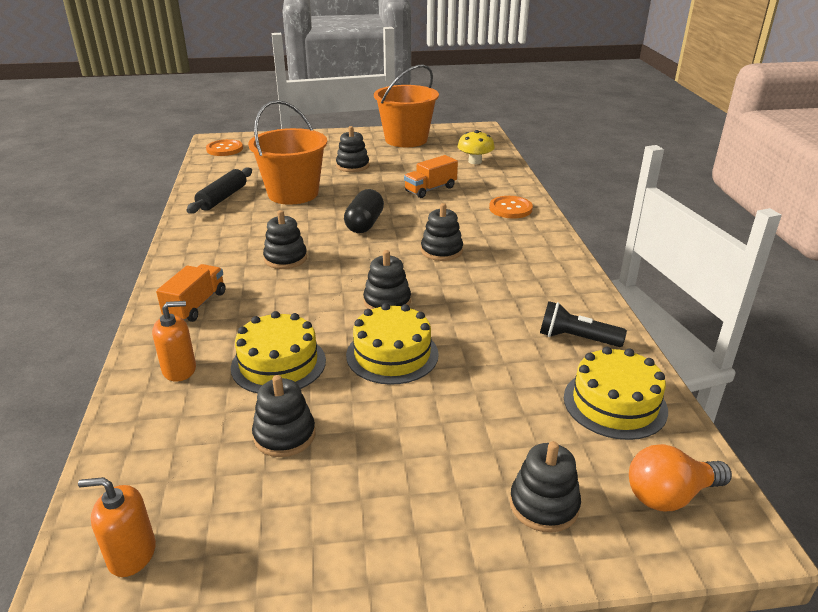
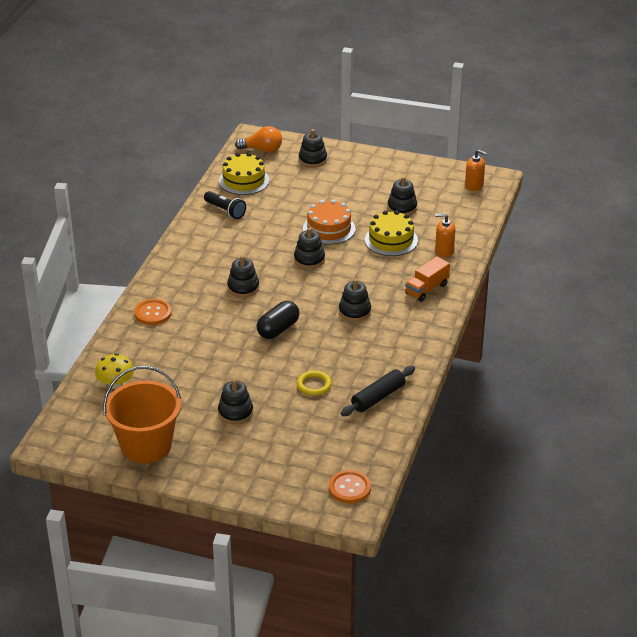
camera: 155 degrees left, 5 degrees up
orange bucket [248,100,327,205] -> yellow ring [297,371,332,396]
yellow cake [346,303,439,385] -> orange cake [303,199,356,245]
orange truck [404,155,458,198] -> none

